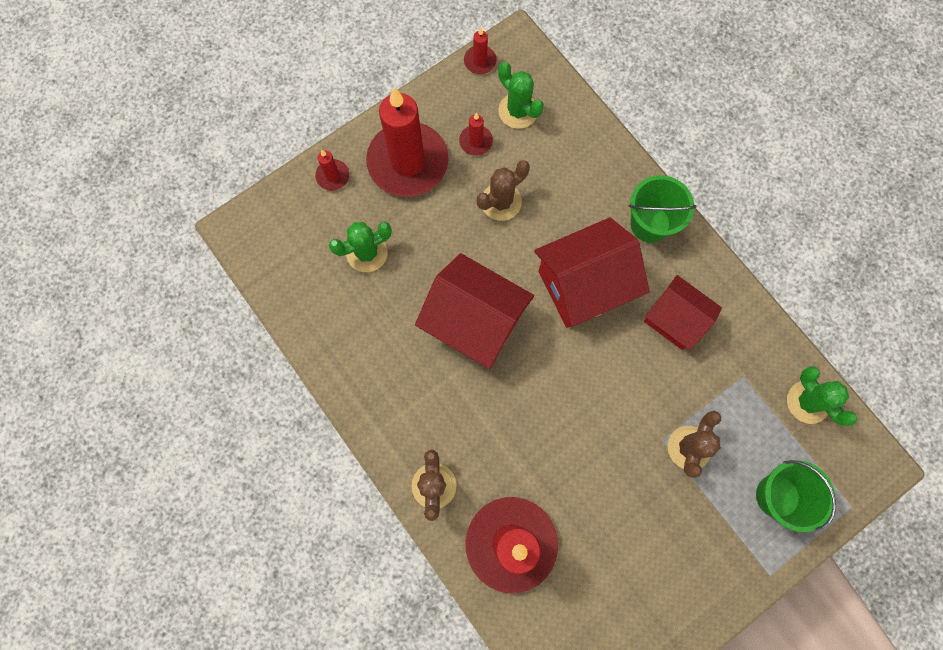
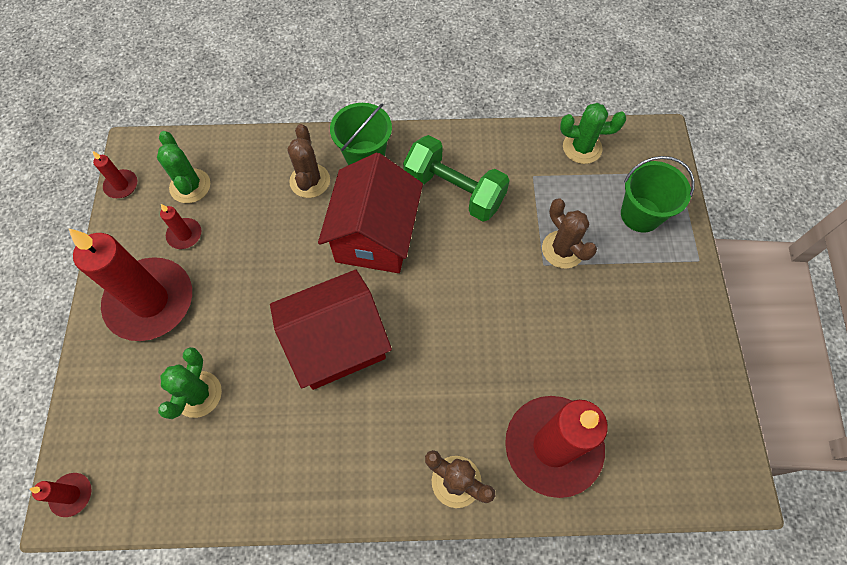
camera: 55 degrees left, 10 degrees down
red candle [315,150,349,191] -> red candle moved to [30,473,91,517]
brown cactus [477,160,530,221] -> brown cactus moved to [287,124,330,198]
green cactus [498,62,544,129] -> green cactus turned 75 degrees clockwise [157,131,210,203]
red house [644,275,722,350] -> green dumbbell [403,135,510,221]

